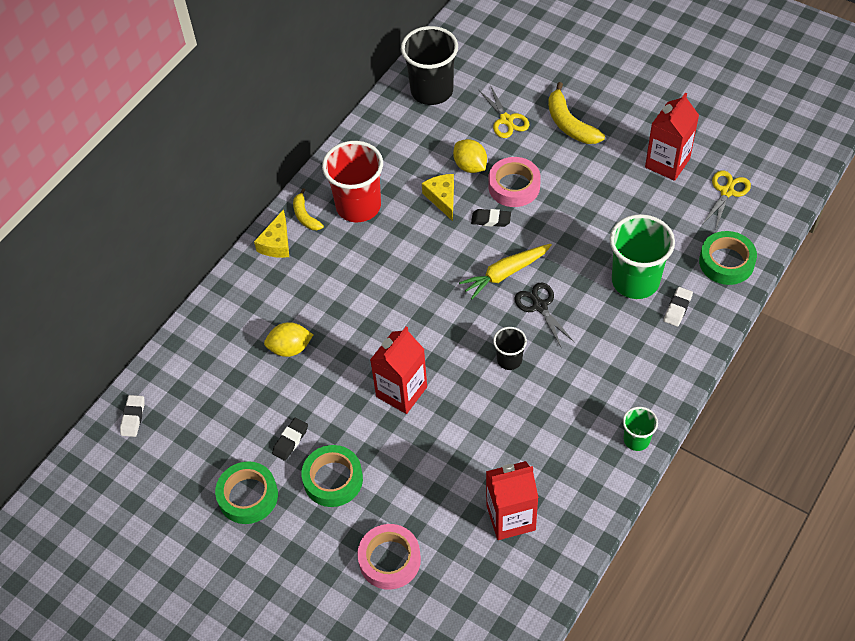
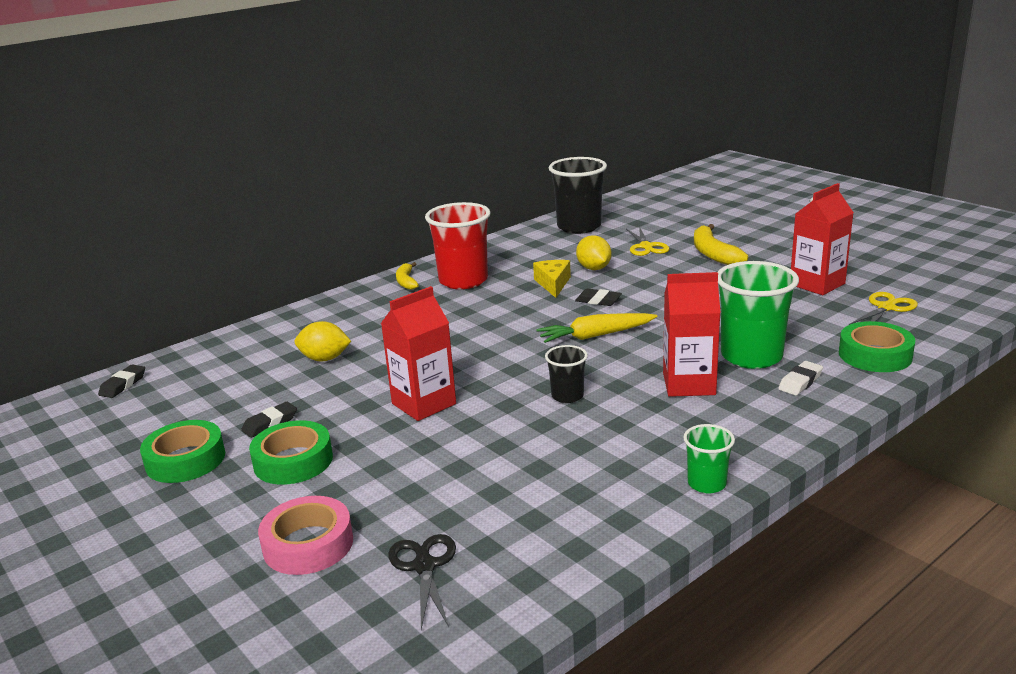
camera: 15 degrees right, 30 degrees down
white eraser [120,395,145,437] -> black eraser [98,364,145,398]
yellow cheese [254,209,289,258] -> none
red carton [486,461,538,540] -> red carton moved to [663,272,721,397]
pink tape [488,157,541,207] -> none
black scissors [514,283,575,347] -> black scissors moved to [388,534,456,630]

